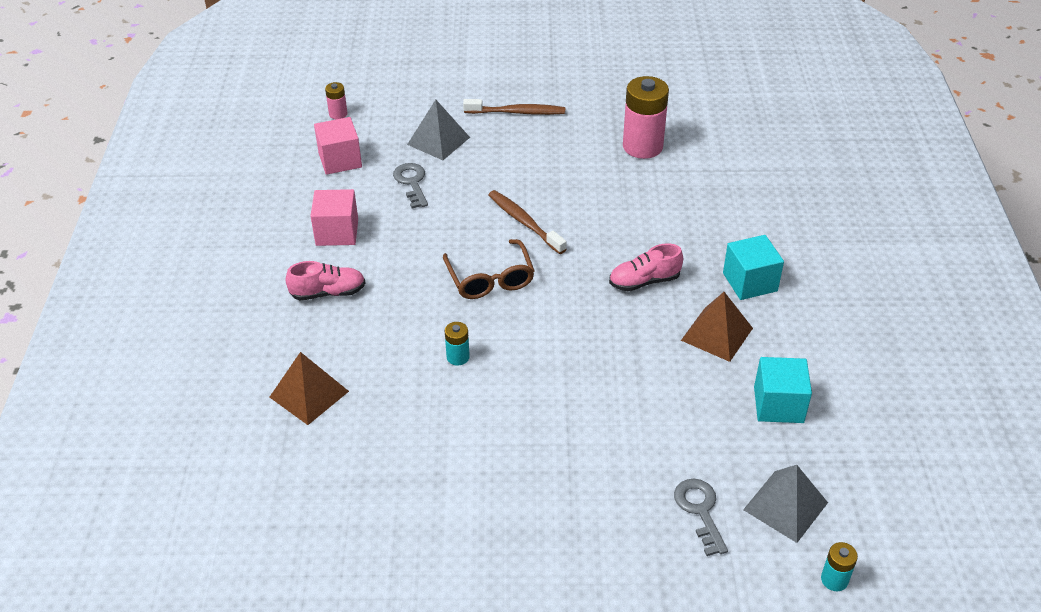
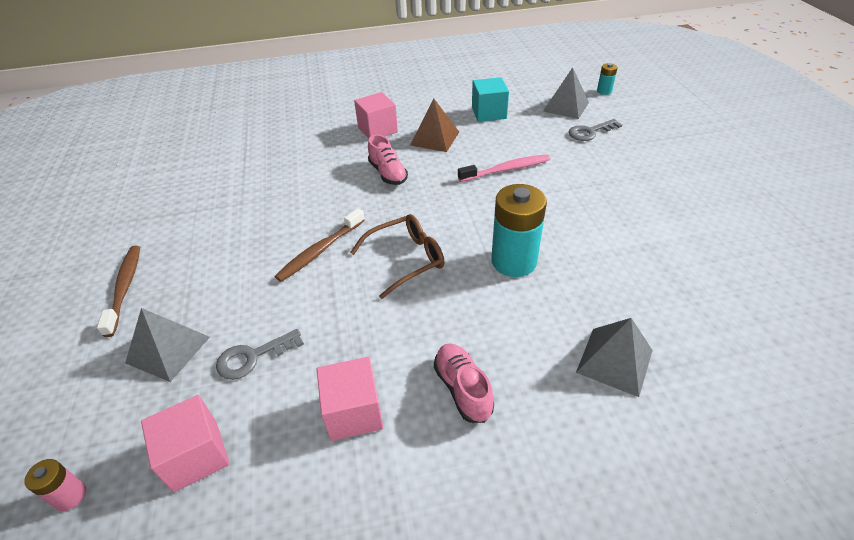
camera: 100 degrees left, 0 degrees up
brown pyramid [270,352,349,425] -> grey pyramid [576,318,653,397]
turquoise battery [445,322,470,366] -> turquoise battery [491,184,547,277], size x2.12
pink battery [623,76,669,159] -> none
turquoise cube [723,235,784,300] -> pink cube [354,92,398,139]
none -> pink toothbrush [458,154,550,182]

